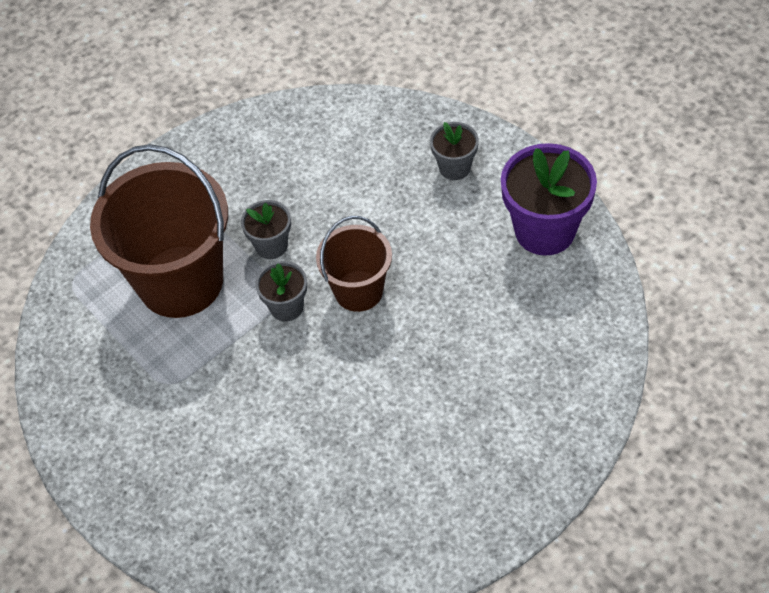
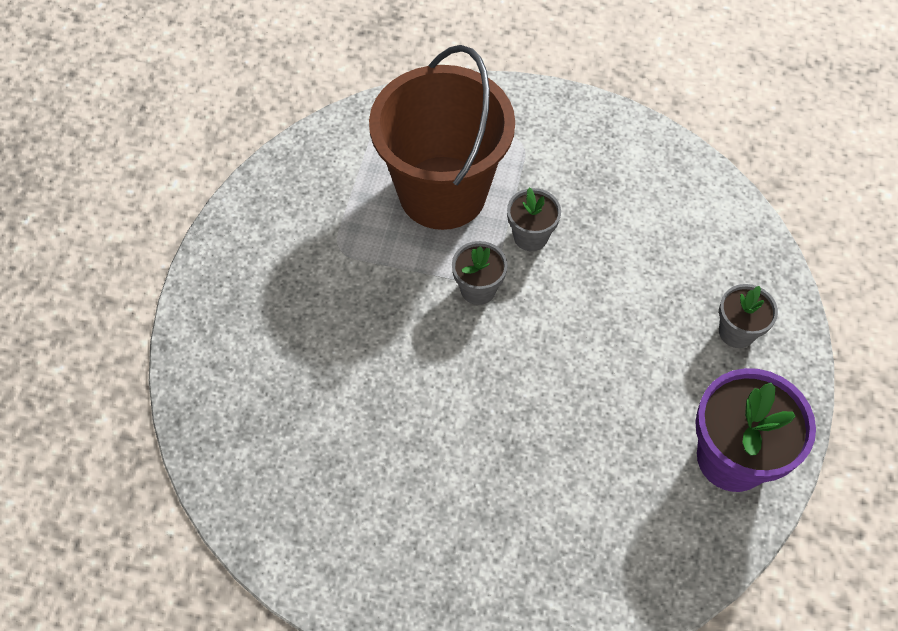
camera: 50 degrees right, 5 degrees up
brown bucket [316,216,392,312] -> none

